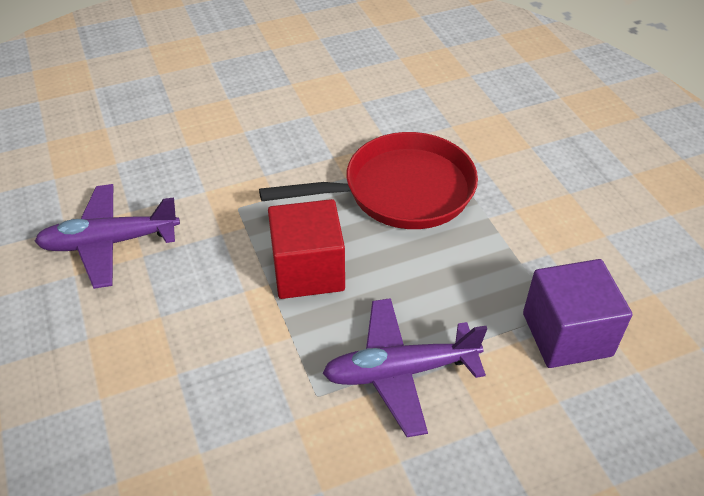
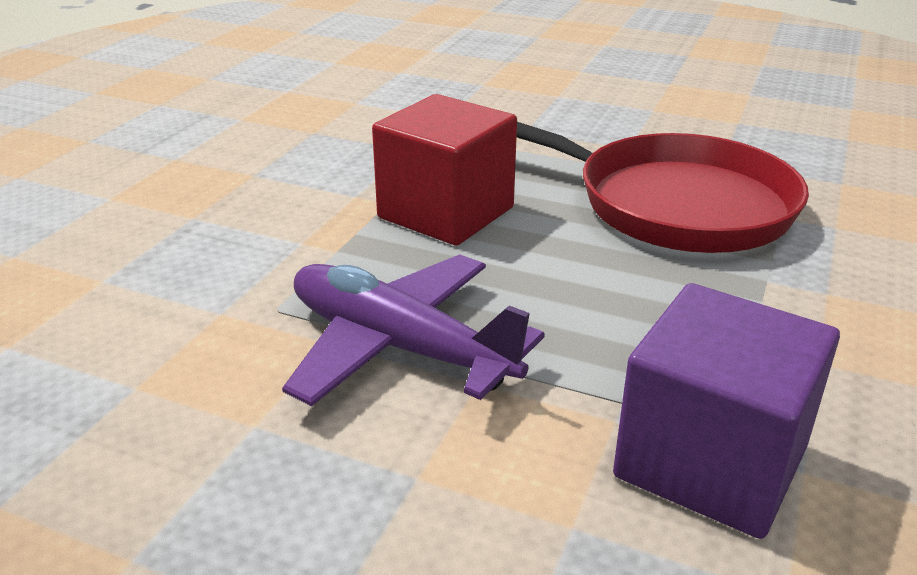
camera: 45 degrees right, 15 degrees down
purple plane [34,184,180,289] -> none

